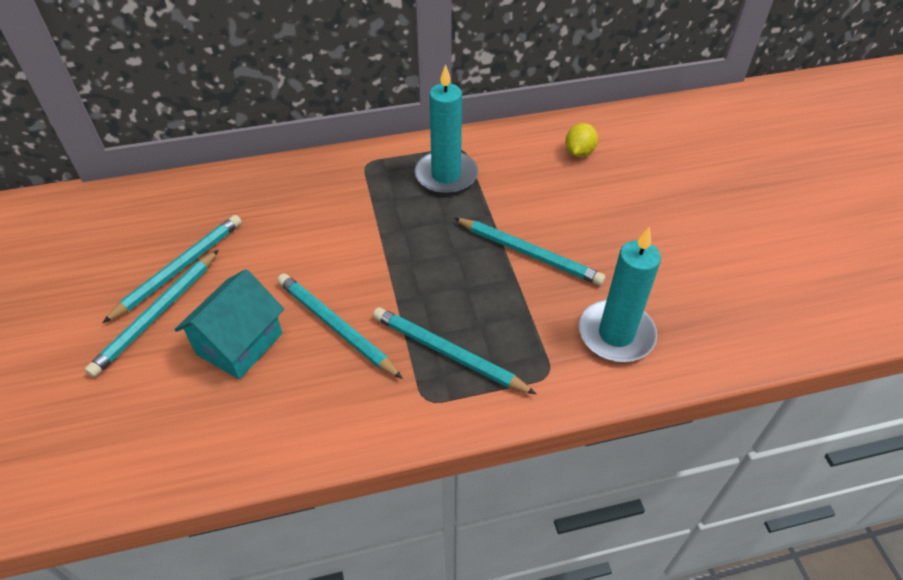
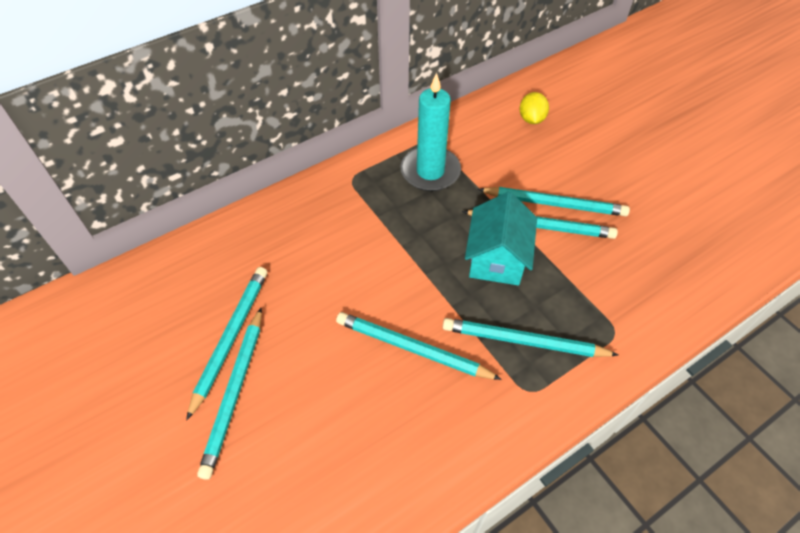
camera: 20 degrees left, 5 degrees up
turquoise house [174,269,284,379] -> turquoise house moved to [465,192,537,285]
turquoise candle [579,227,661,362] -> none
none -> turquoise pencil [478,187,630,216]

